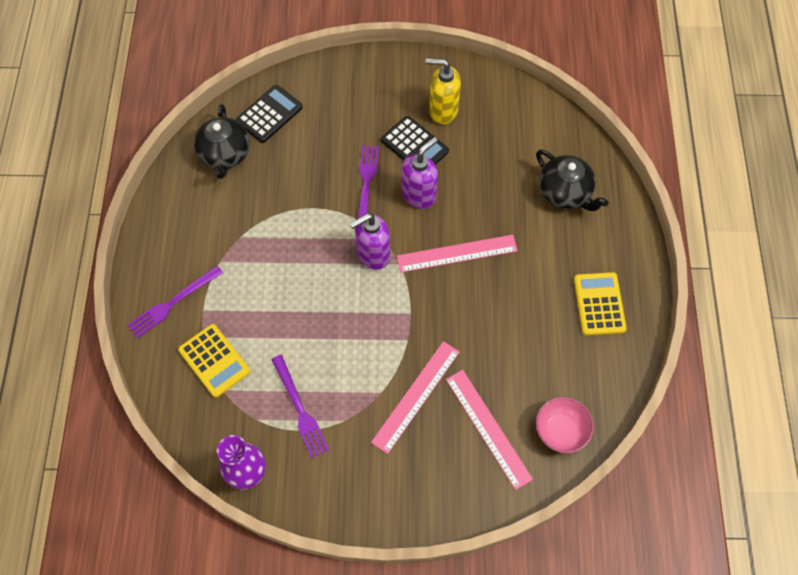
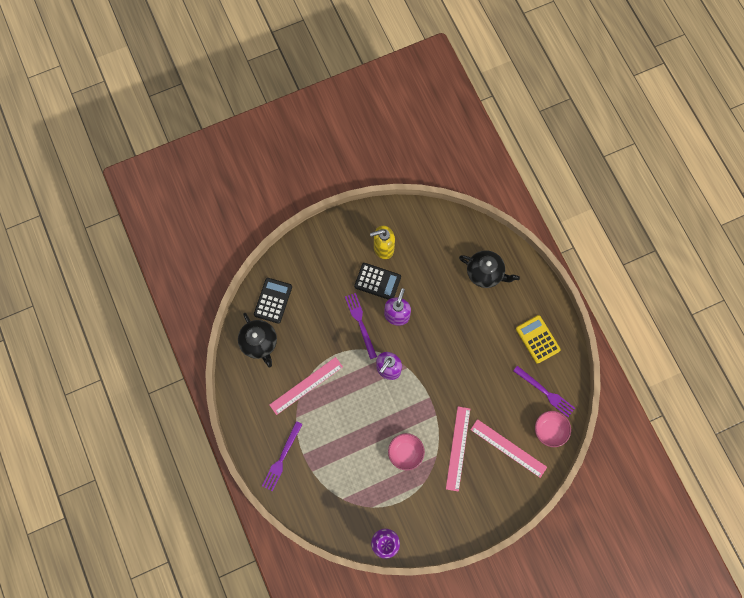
camera: 25 degrees left, 10 degrees up
yellow calculator [178,324,250,398] -> none
purple fork [271,355,329,458] -> purple fork moved to [513,366,575,417]
pink ruler [397,235,518,273] -> pink ruler moved to [269,357,343,415]
none -> pink bowl [388,433,425,470]

